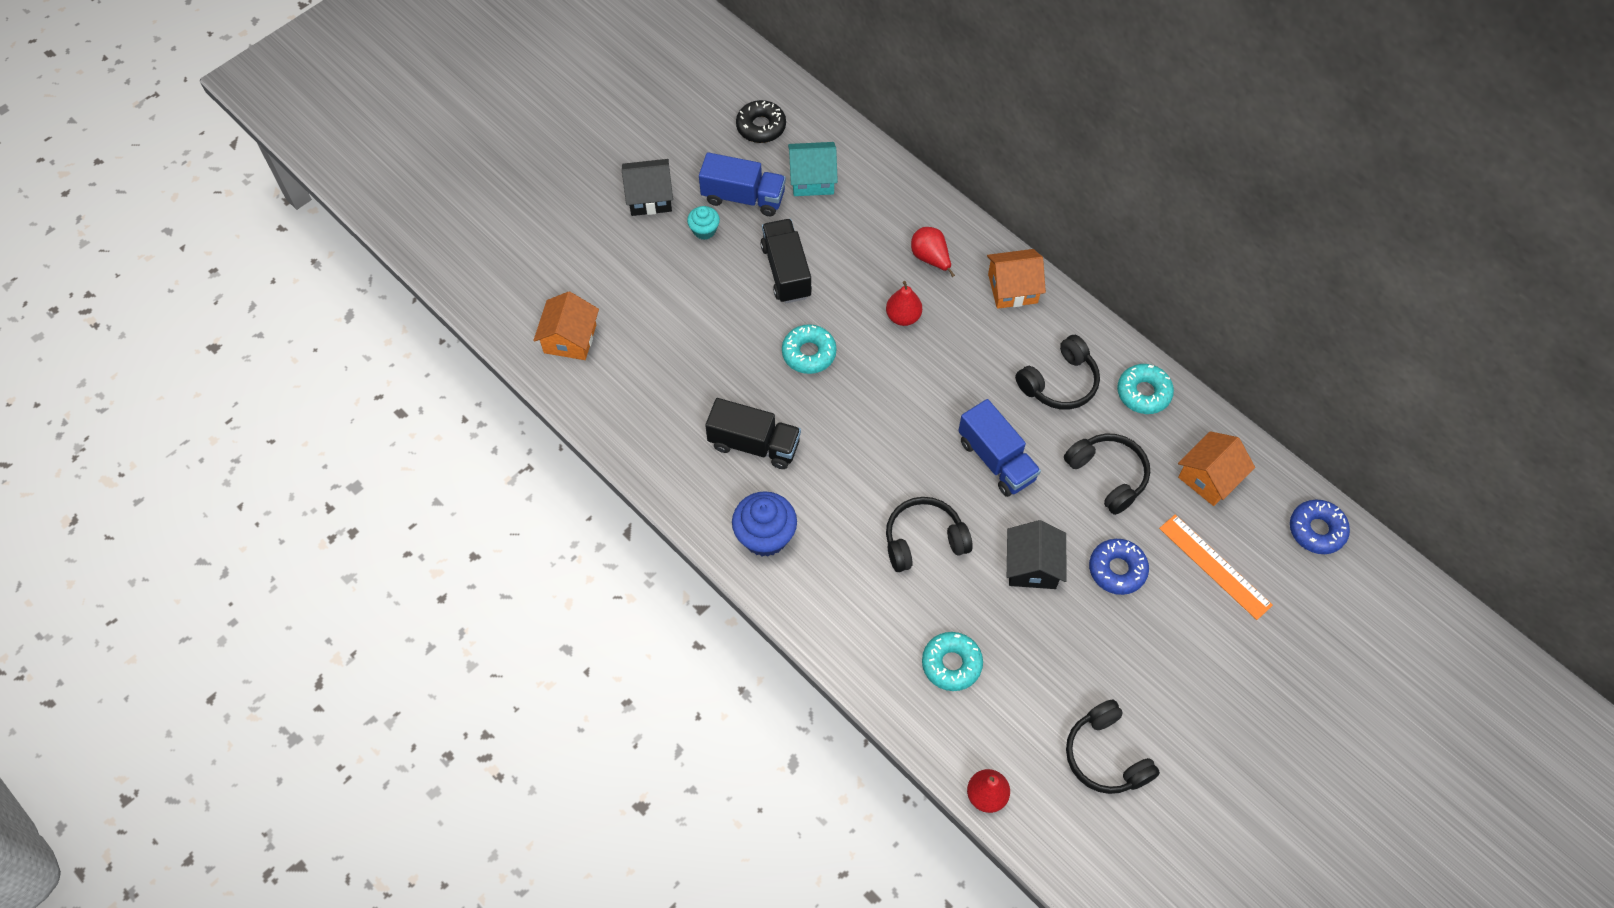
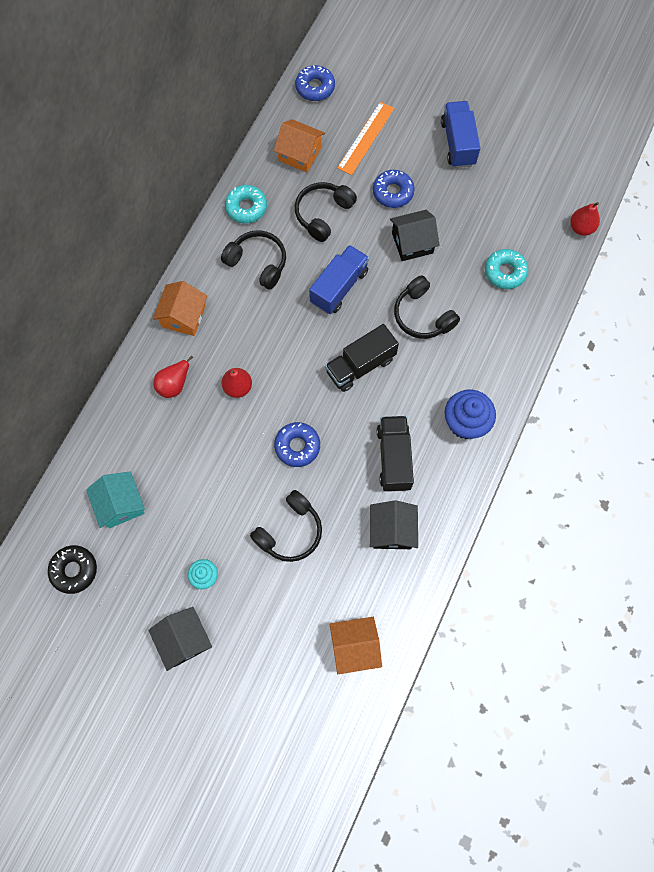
camera: 110 degrees left, 10 degrees up
blue truck [699,152,786,216] -> blue truck moved to [441,101,480,168]
black truck [760,219,812,303] -> black truck moved to [325,324,399,392]
turquoise donut [782,324,837,374] -> blue donut [274,422,320,467]
orange house [987,249,1046,309] -> orange house turned 45 degrees clockwise [153,281,207,336]
black headphones [1066,699,1160,794] -> black headphones moved to [250,490,322,562]
none -> black house [370,500,418,549]

